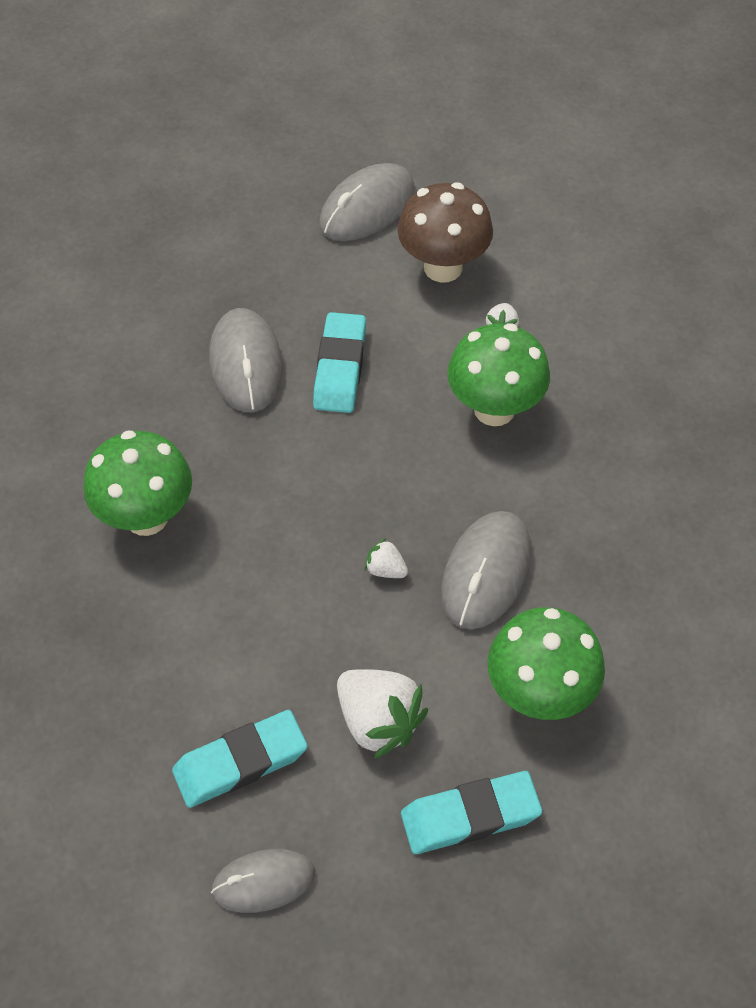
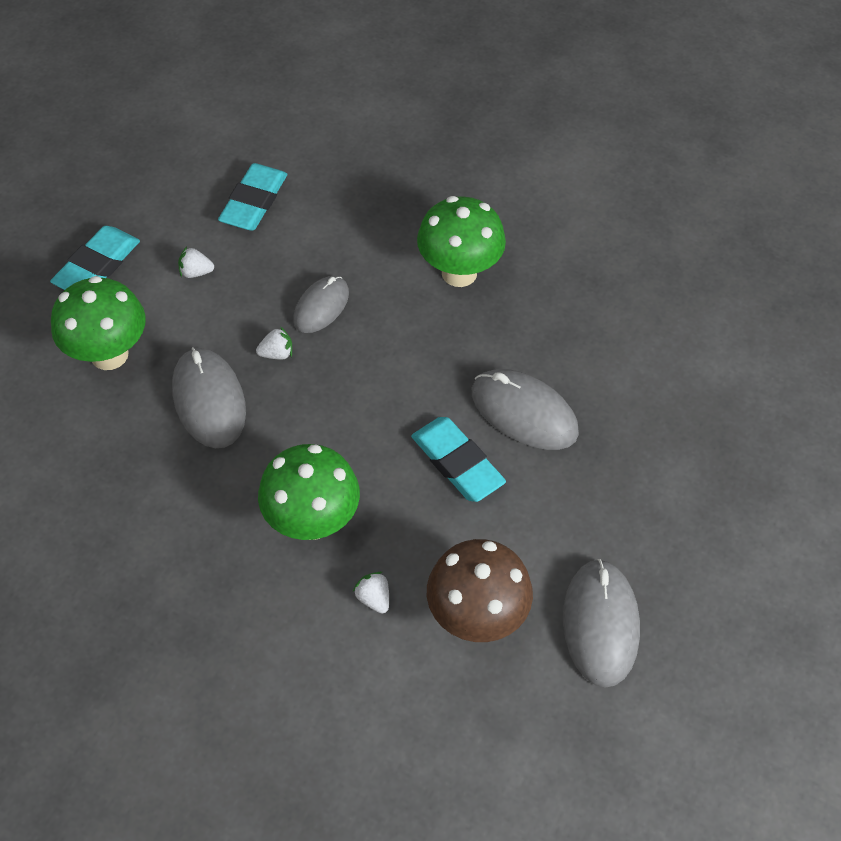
camera: 135 degrees right, 0 degrees up
grey mouse [211,849,315,913] -> grey mouse moved to [293,276,349,333]
white strawberry [337,669,428,759] -> white strawberry [178,247,214,278], size x0.49

